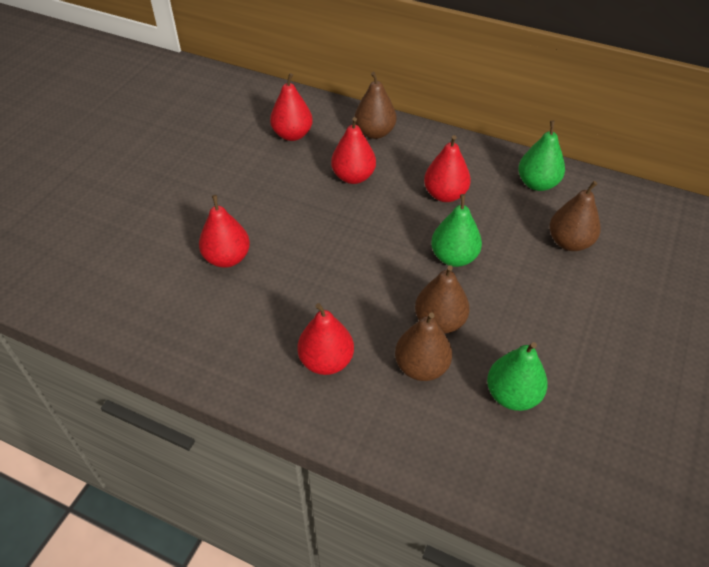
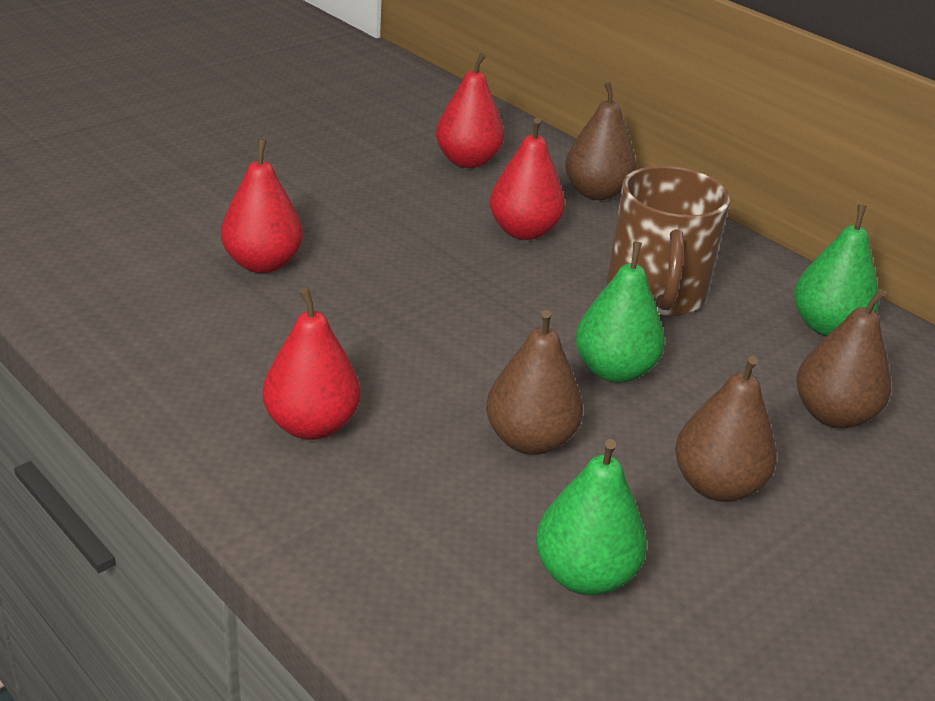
camera: 20 degrees right, 15 degrees down
brown pear [395,313,452,381] -> brown pear moved to [675,356,777,502]
red pear [424,135,471,202] -> brown mug [607,166,730,317]

